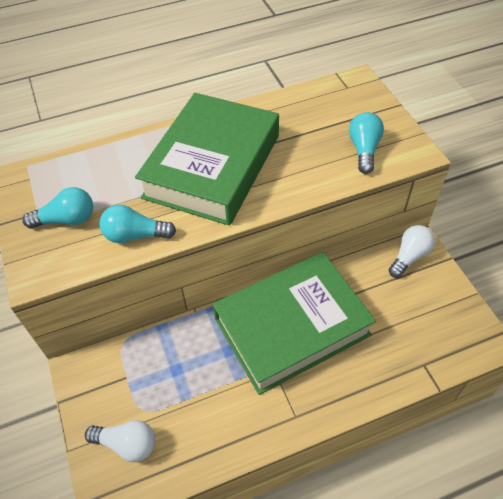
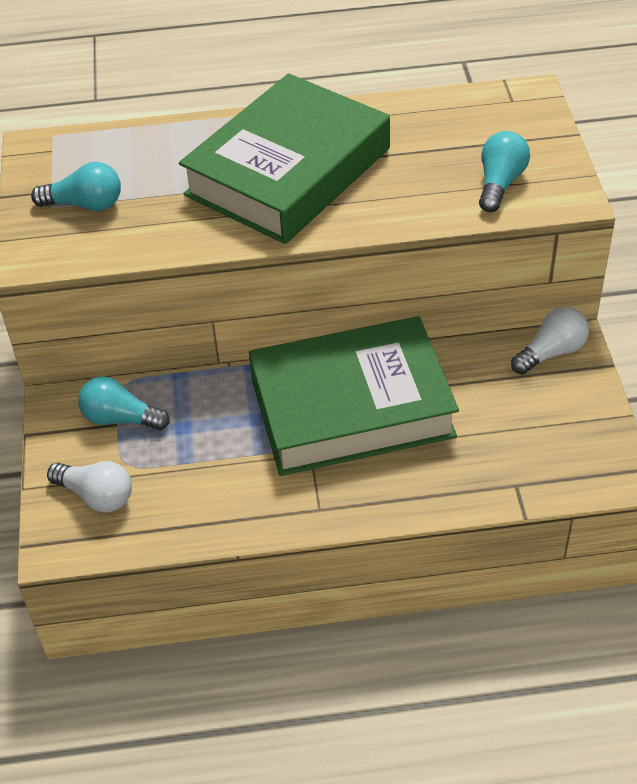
camera: 15 degrees right, 5 degrees down
turquoise light bulb [100,204,176,243] -> turquoise light bulb moved to [78,377,170,430]

